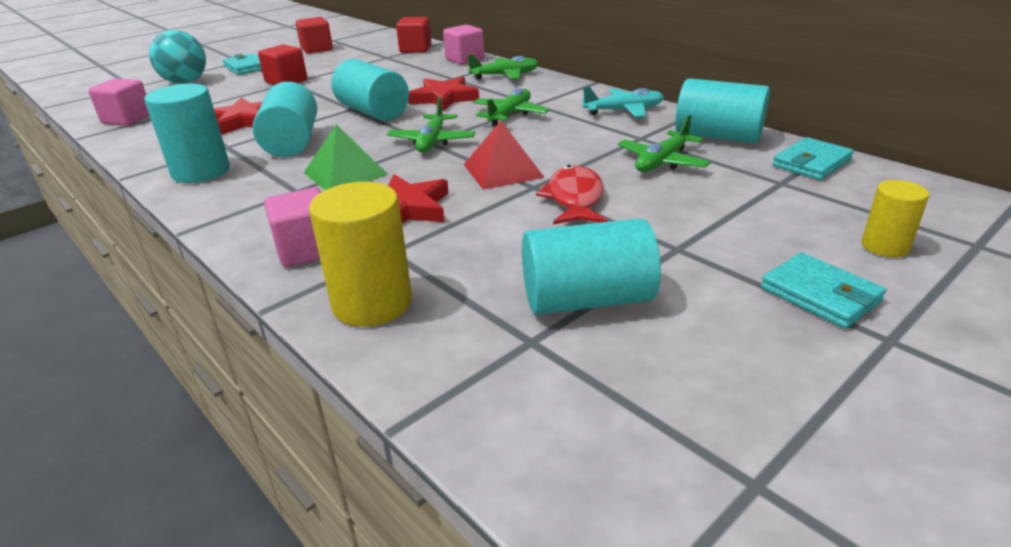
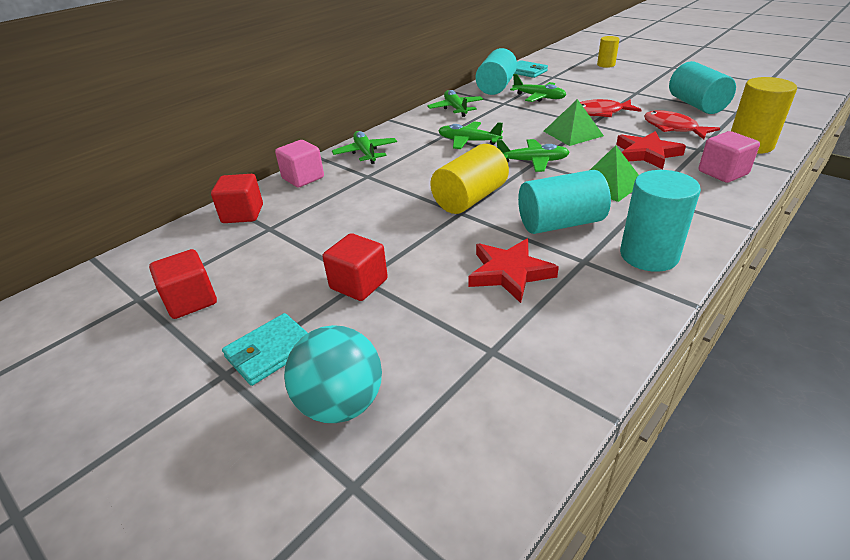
camera: 95 degrees left, 5 degrees up
pink cube [88,79,150,126] -> none
turquoise cylinder [331,59,409,121] -> yellow cylinder [430,144,509,214]
red star [408,76,479,111] -> none
red pyramid [464,121,545,190] -> green pyramid [543,99,604,146]
turquoise plane [582,86,664,118] -> green plane [427,90,483,117]
turquoise wallet [761,253,886,329] -> none
none -> red fish [644,110,720,139]

